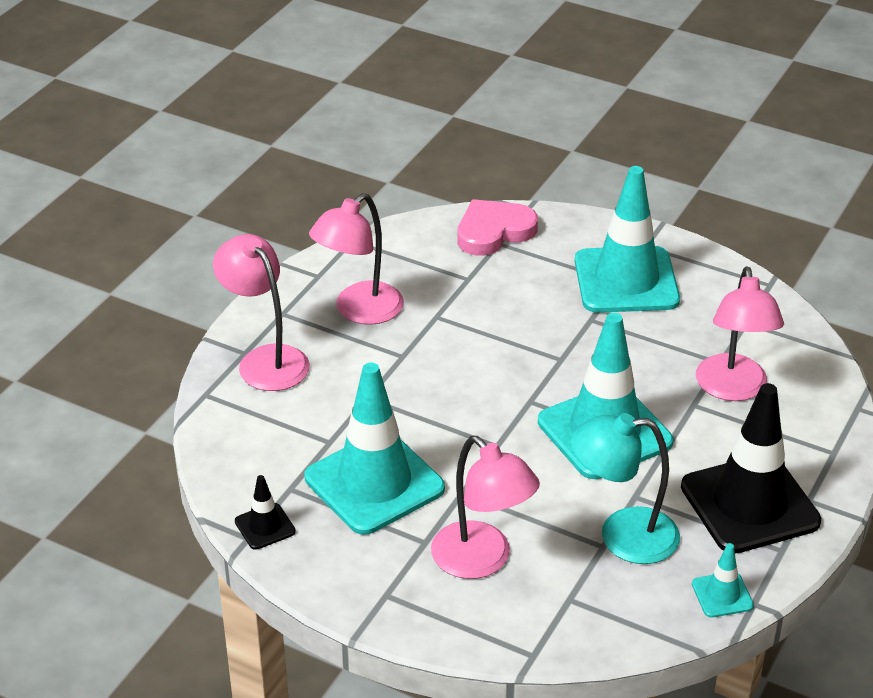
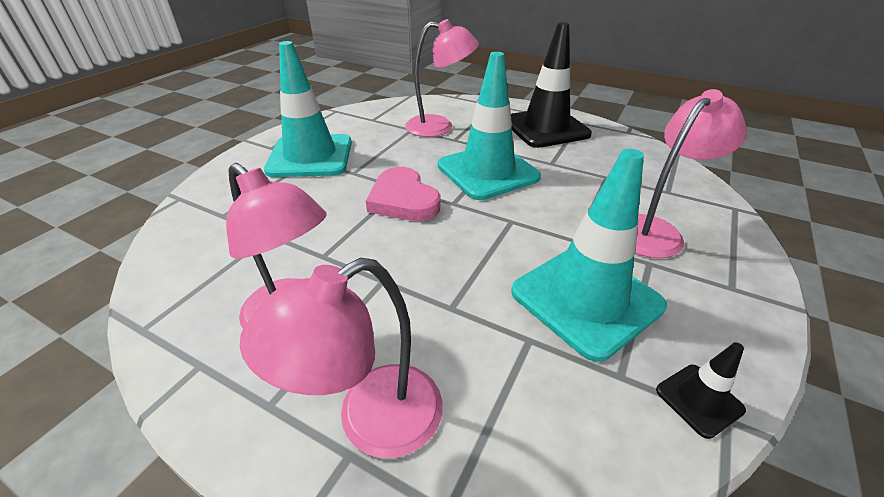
camera: 90 degrees left, 0 degrees up
pink heart [457,199,538,256] -> pink heart moved to [366,167,440,221]
turquoise lamp [571,413,680,564] -> none
turquoise traffic cone [692,543,754,617] -> none

